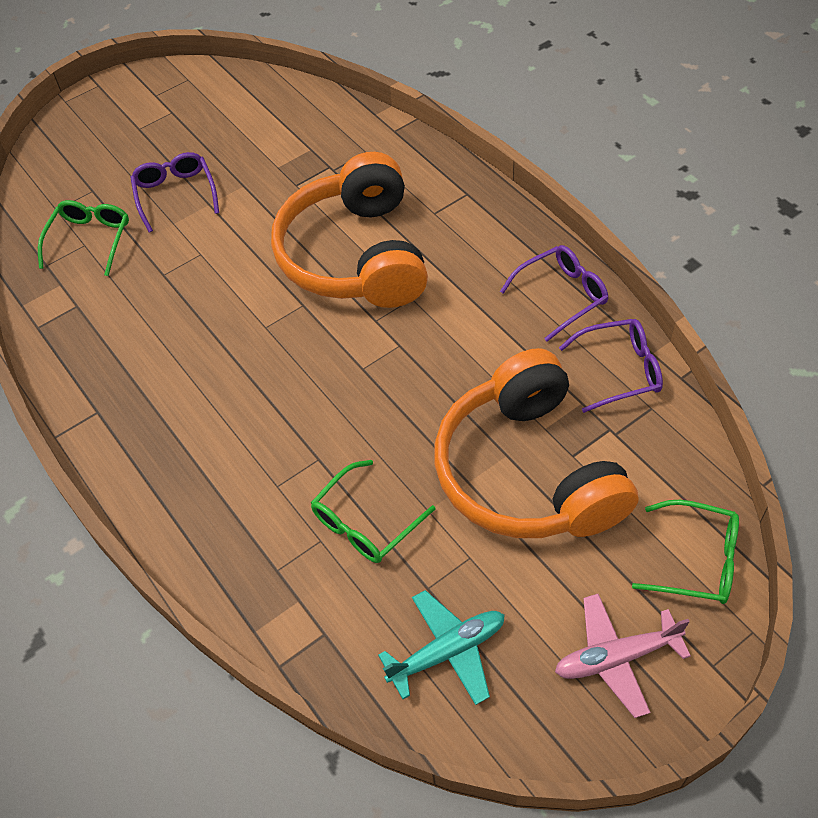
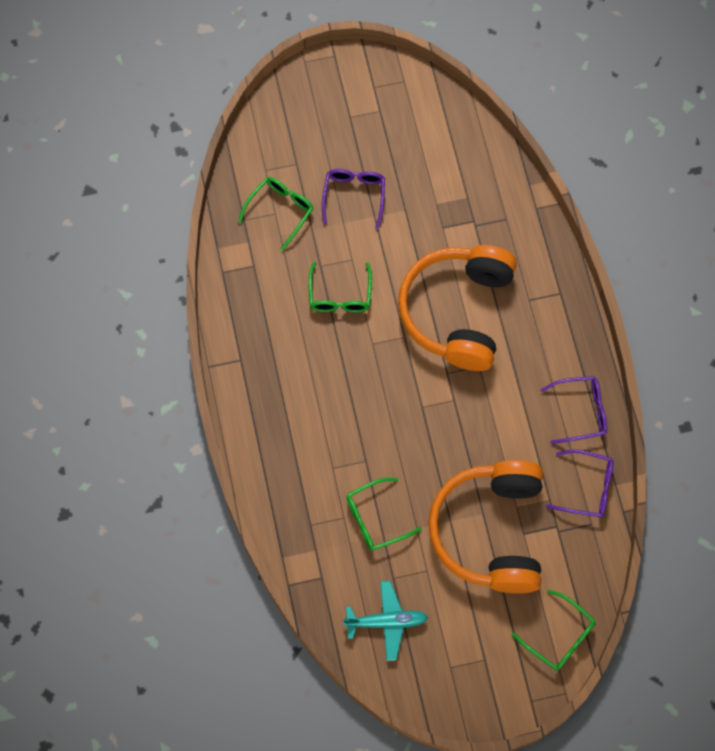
camera: 20 degrees right, 15 degrees up
pink plane [555,594,691,718] -> none
none -> green glasses [309,262,372,312]

